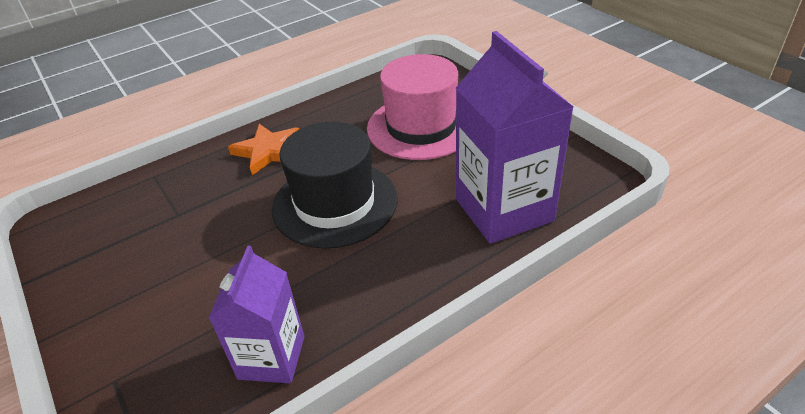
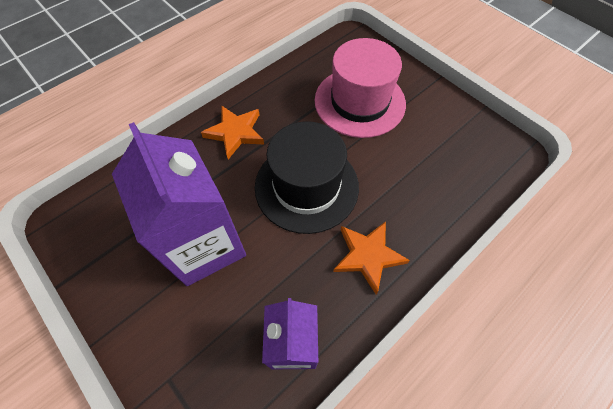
camera: 10 degrees left, 20 degrees up
purple carton [456,31,573,244] -> purple carton moved to [112,122,246,286]
none -> orange star [333,221,410,295]

